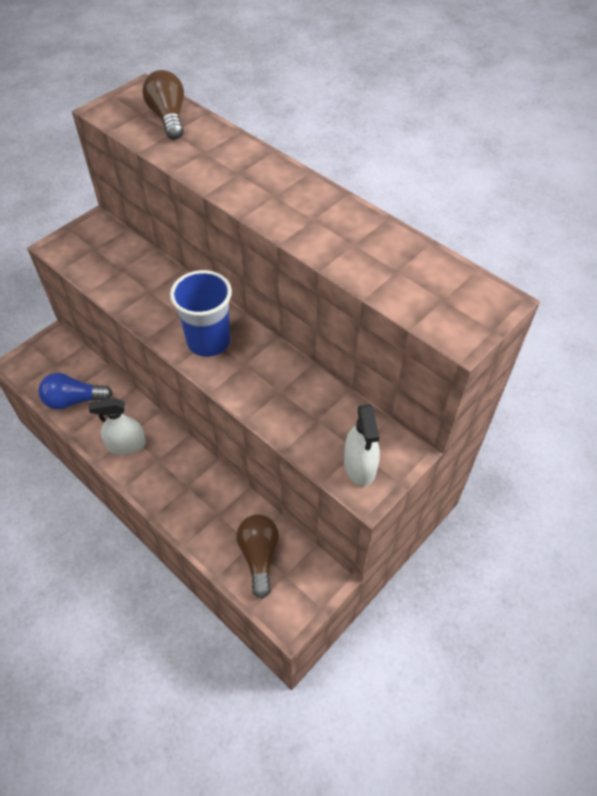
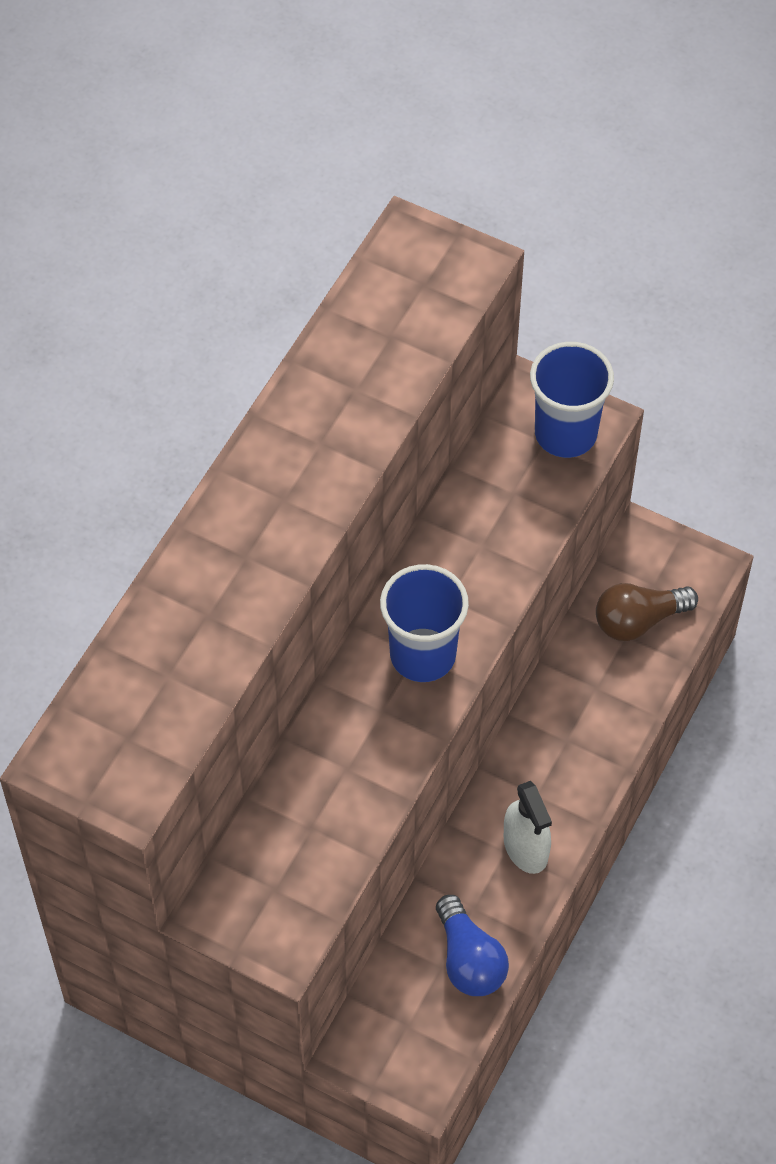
camera: 105 degrees left, 5 degrees up
brown light bulb [142,70,184,140] -> none
white spray bottle [344,404,380,486] -> blue cup [530,342,614,458]

